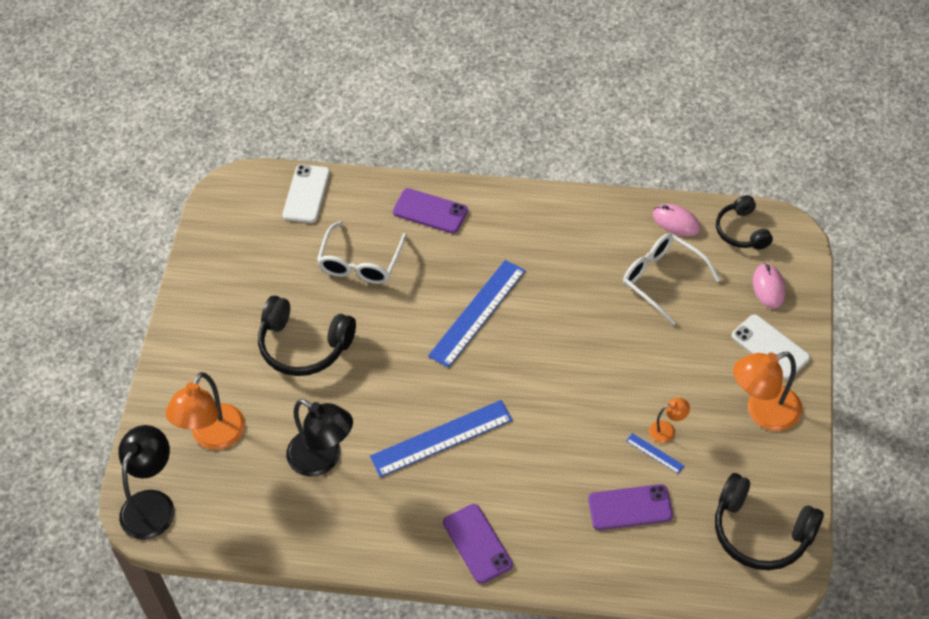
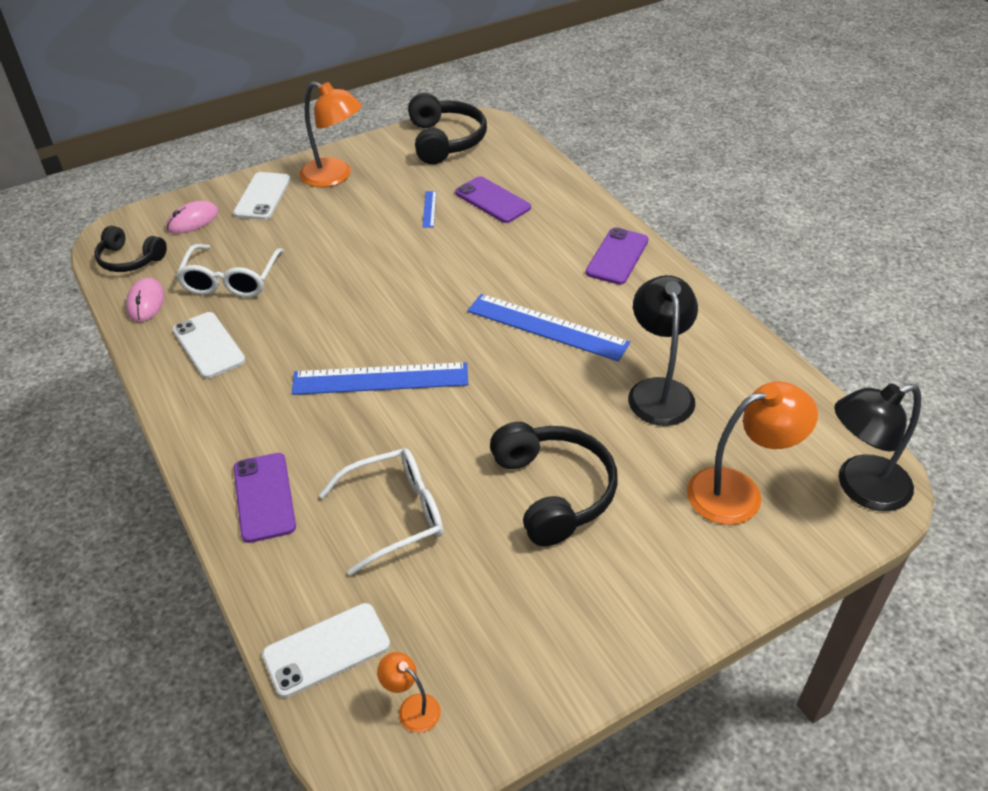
camera: 130 degrees left, 10 degrees down
orange lamp [649,398,690,443] -> orange lamp moved to [377,652,440,733]
black headphones [716,195,773,249] -> black headphones turned 75 degrees clockwise [95,226,167,272]
none -> white phone [173,312,245,379]

